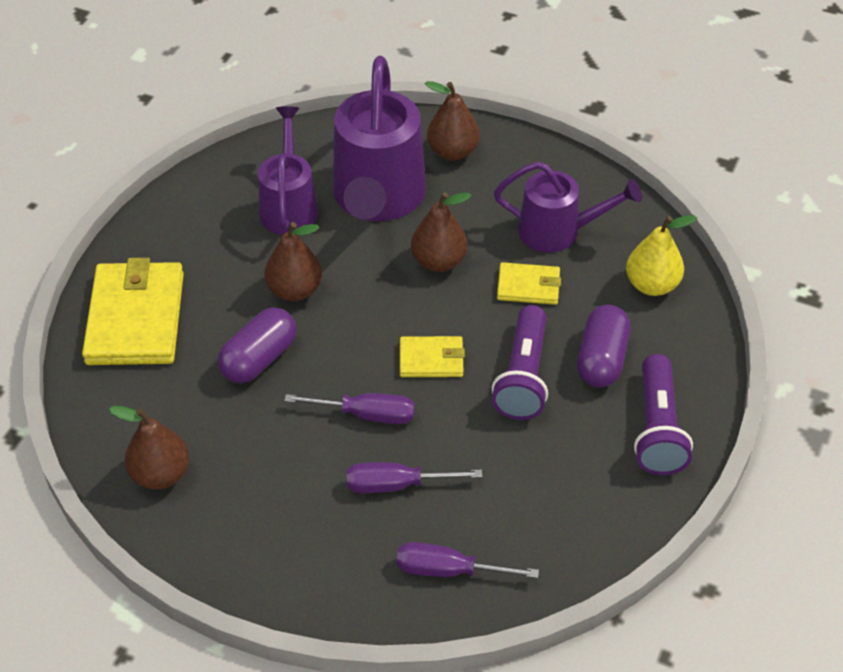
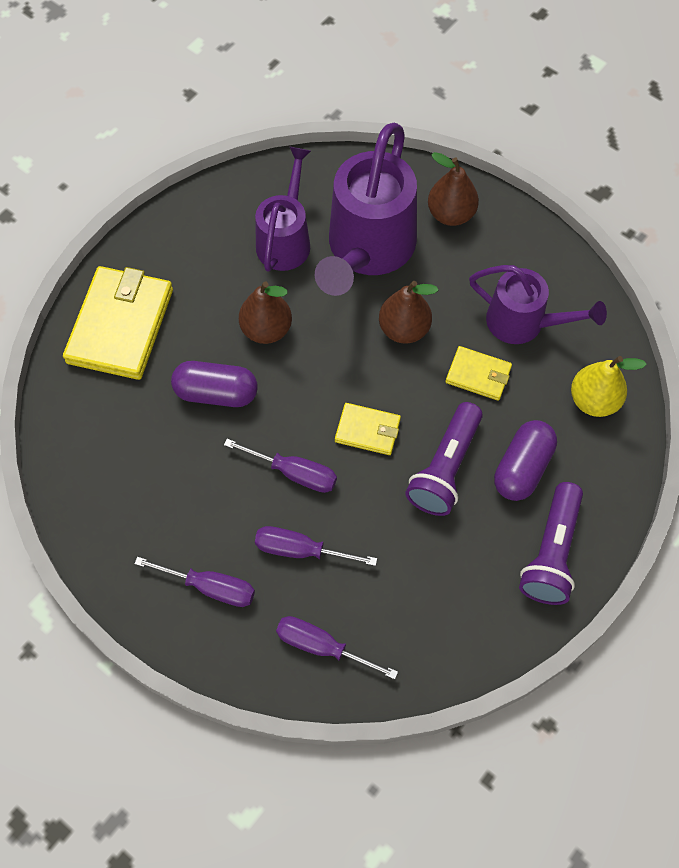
camera: 15 degrees right, 15 degrees up
brown pear [109,406,189,490] -> none
purple capsule [218,307,297,383] -> purple capsule turned 45 degrees clockwise [171,361,258,407]
none -> purple screwdriver [134,557,255,607]

